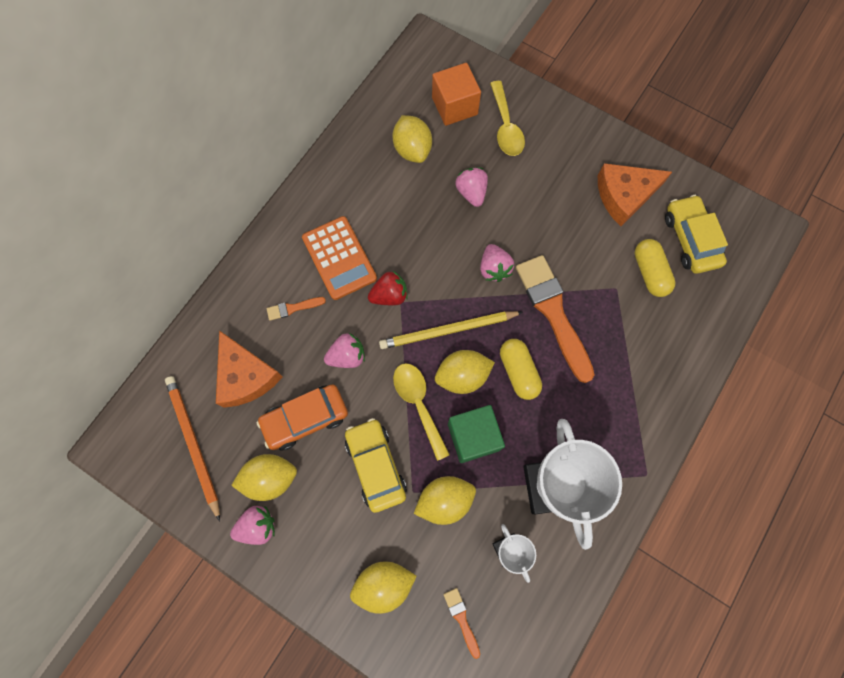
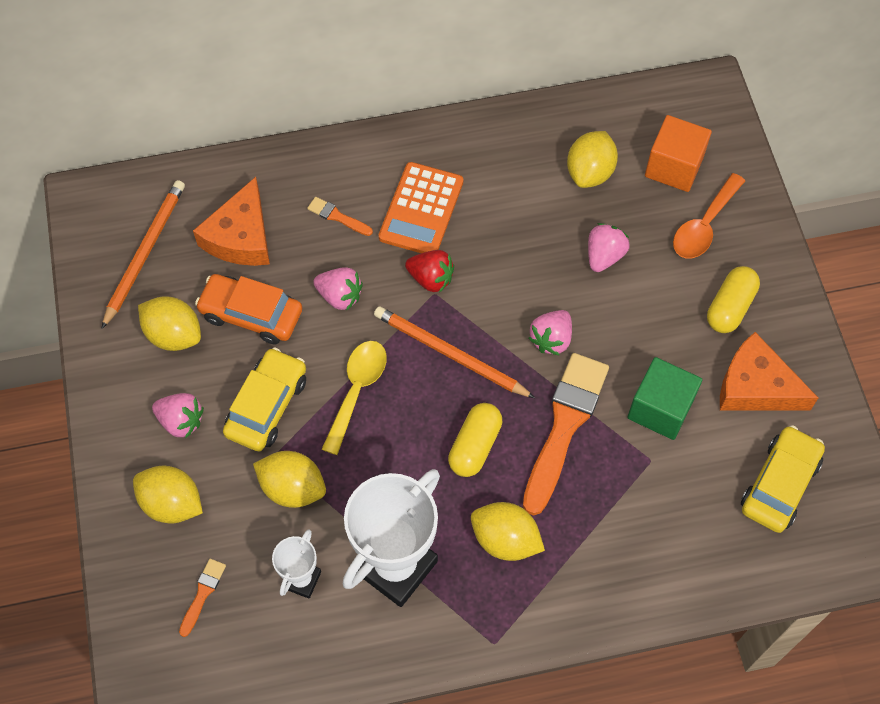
camera: 45 degrees right, 10 degrees down
pink strawberry [230,506,275,545] -> pink strawberry moved to [152,393,204,438]
yellow pencil [379,311,523,349] -> orange pencil [374,306,535,398]
yellow lemon [435,350,495,394] -> yellow lemon moved to [471,502,545,561]
green cube [448,405,505,463] -> green cube moved to [628,357,702,440]
yellow spoon [490,81,525,156] -> orange spoon [673,173,745,258]
yellow capsule [635,239,675,297] -> yellow capsule moved to [707,266,760,333]

